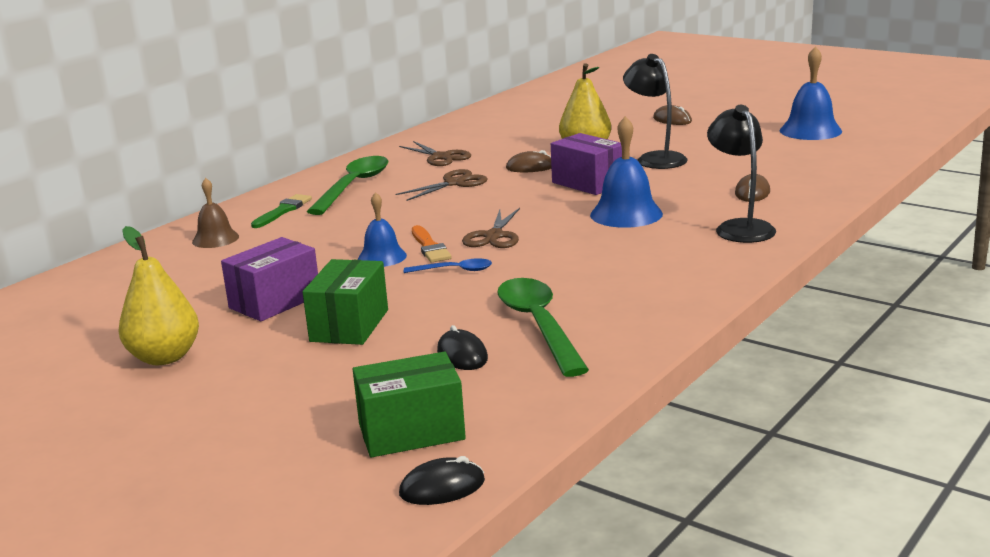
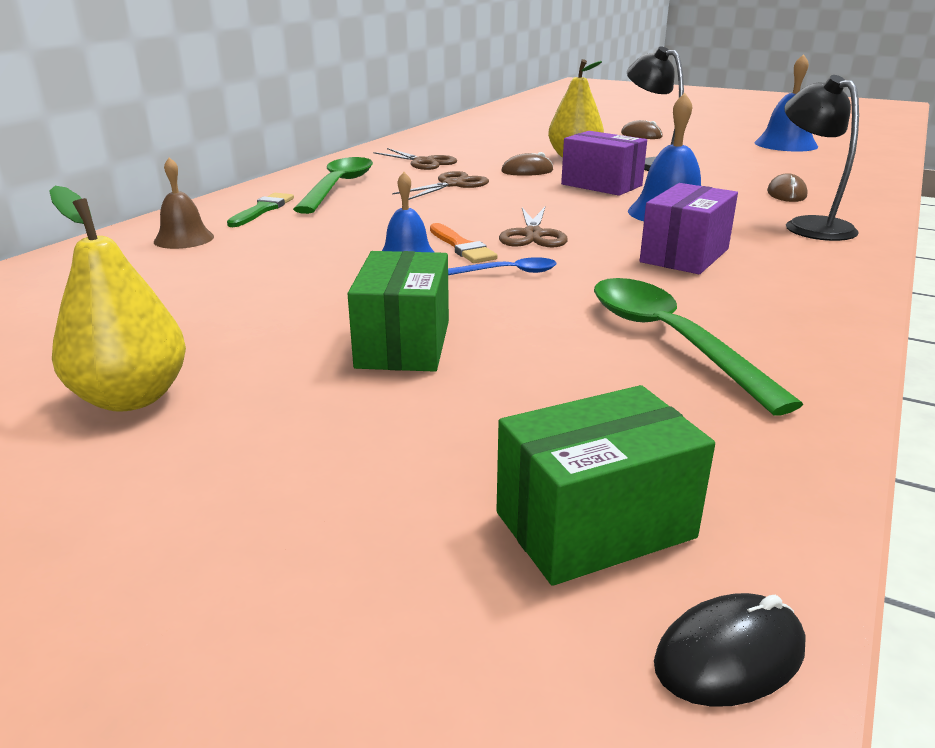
camera: 10 degrees left, 5 degrees up
purple box [221,237,318,321] -> purple box moved to [640,183,738,274]
black mouse [437,325,488,370] -> none

